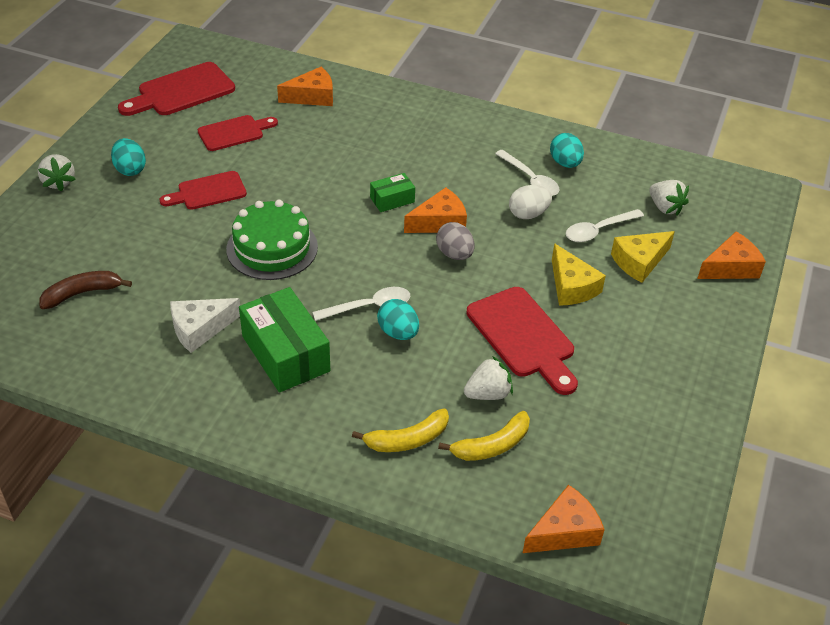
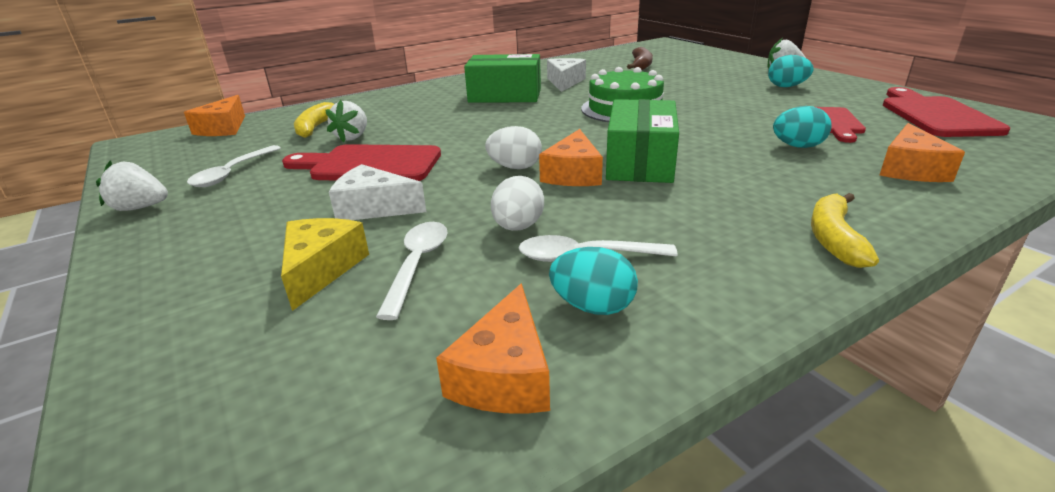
camera: 130 degrees right, 15 degrees down
red cutting board [160,171,247,210] -> none
white spoon [312,287,410,321] -> white spoon moved to [187,145,281,187]
yellow banana [352,408,449,452] -> yellow banana moved to [811,193,879,268]
green box [370,173,415,212] -> green box [606,99,679,183], size x1.95
turquoise egg [377,299,419,340] -> turquoise egg moved to [773,106,832,148]
grey egg [436,222,475,260] -> white egg [485,126,542,169]
yellow cheese [552,243,606,306] -> white cheese [329,164,426,220]
white strawberry [649,180,689,215] -> white strawberry moved to [96,161,168,211]
orange cheese [697,232,766,279] -> orange cheese moved to [436,283,550,414]

